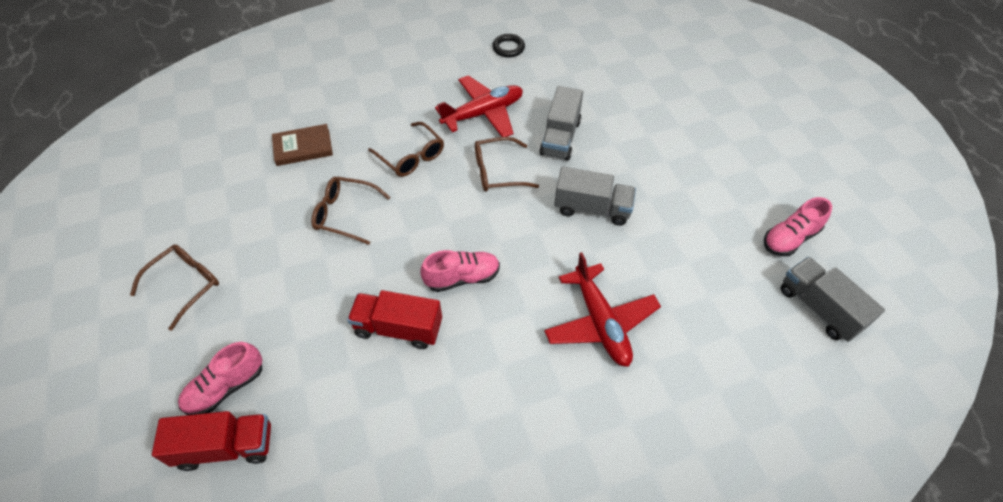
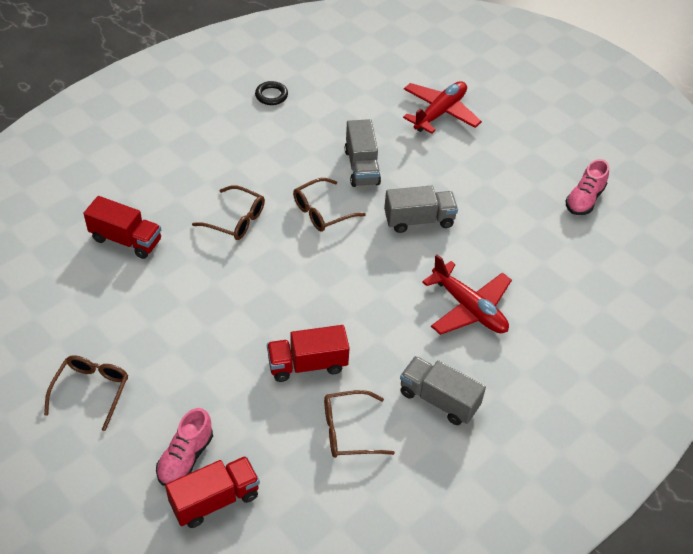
camera: 25 degrees left, 5 degrees down
brown book [272,124,333,166] -> red truck [83,196,161,259]
brown glasses [311,176,391,245] -> brown glasses moved to [324,390,395,458]
pink shoe [421,250,500,292] -> none
red plane [435,75,523,137] -> red plane moved to [403,81,482,134]
grey truck [781,257,885,342] -> grey truck moved to [400,356,486,425]

